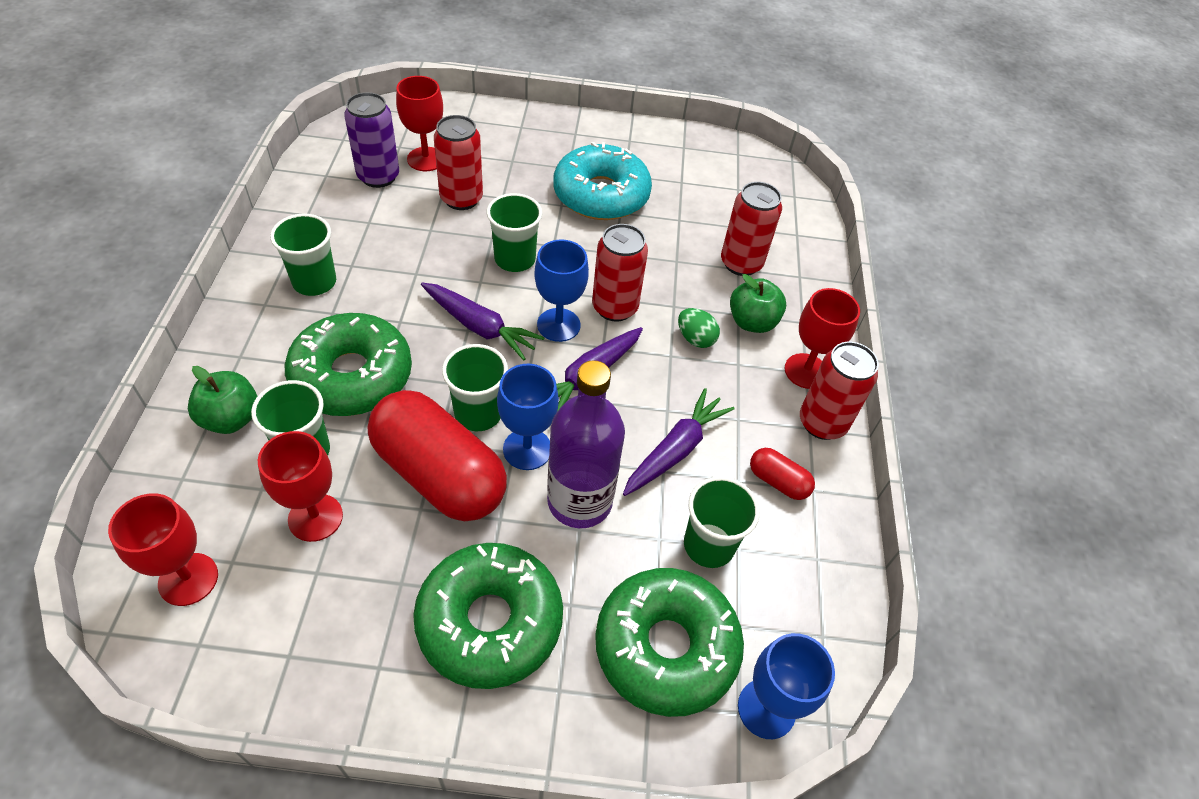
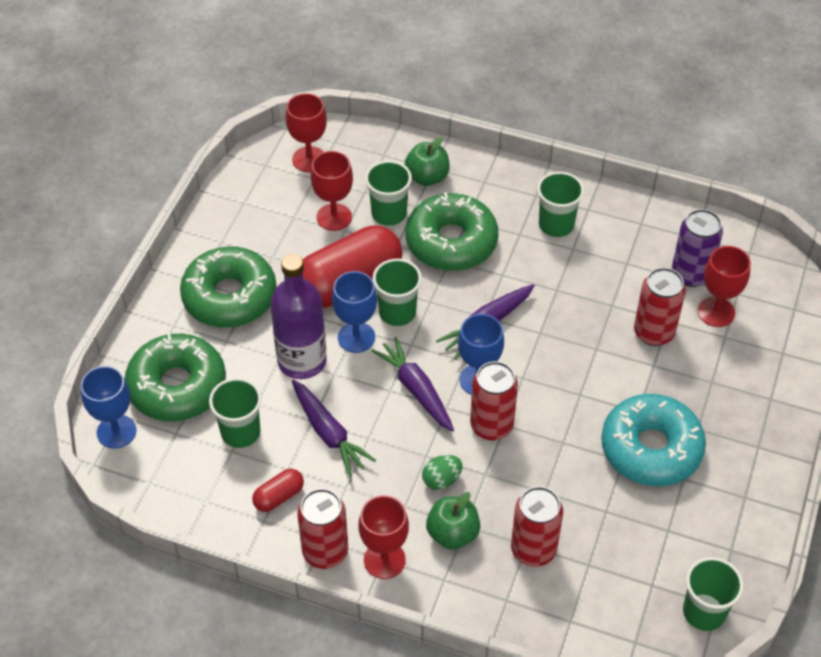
camera: 110 degrees right, 0 degrees up
green cup [487,193,542,272] -> green cup moved to [683,557,743,631]

